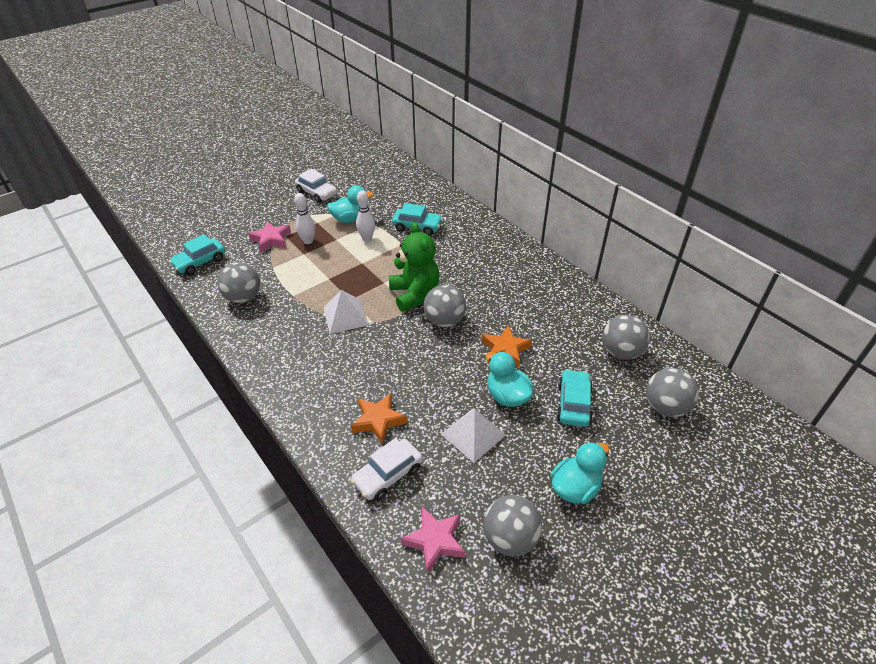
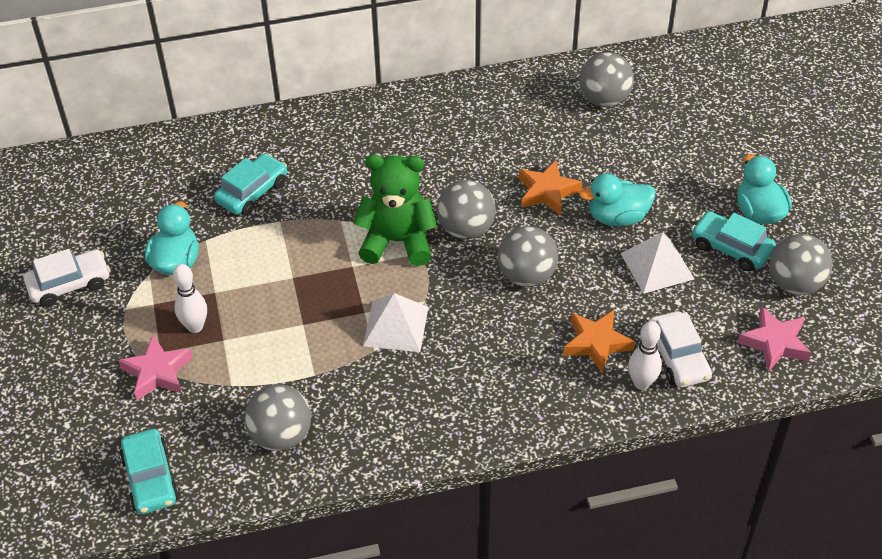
camera: 65 degrees left, 5 degrees up
white bowling pin [356,190,375,241] -> white bowling pin moved to [628,321,662,390]
turquoise car [557,369,593,427] -> turquoise car moved to [691,211,776,271]
grey ball [646,368,699,417] -> grey ball moved to [497,226,558,287]

